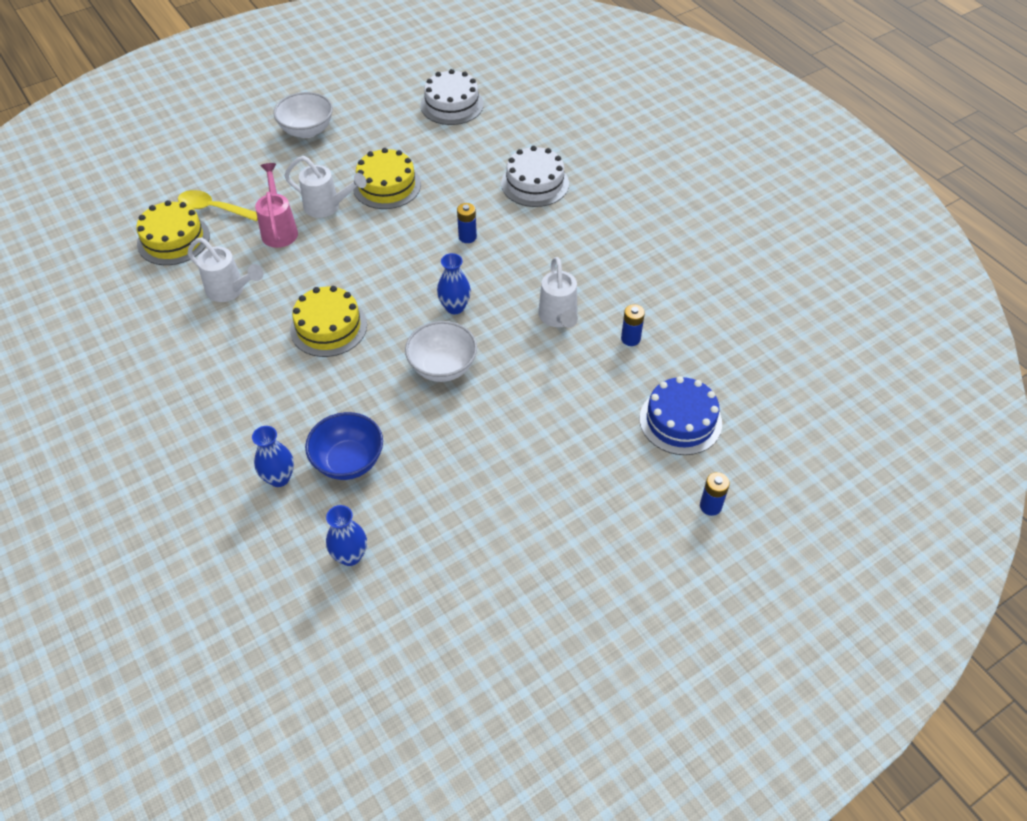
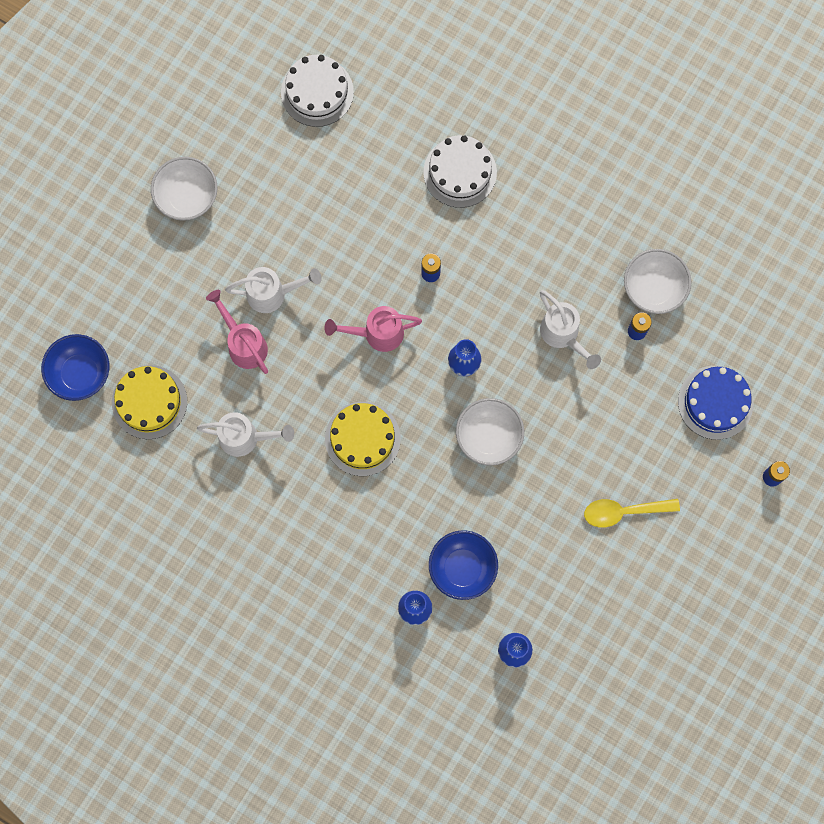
camera: 25 degrees left, 25 degrees up
yellow spoon [178,190,258,221] -> yellow spoon moved to [584,499,680,528]
yellow cake [353,148,421,209] -> none
none -> blue bowl [41,334,109,401]
none -> pink watering can [324,306,422,352]
none -> white bowl [624,249,691,314]

